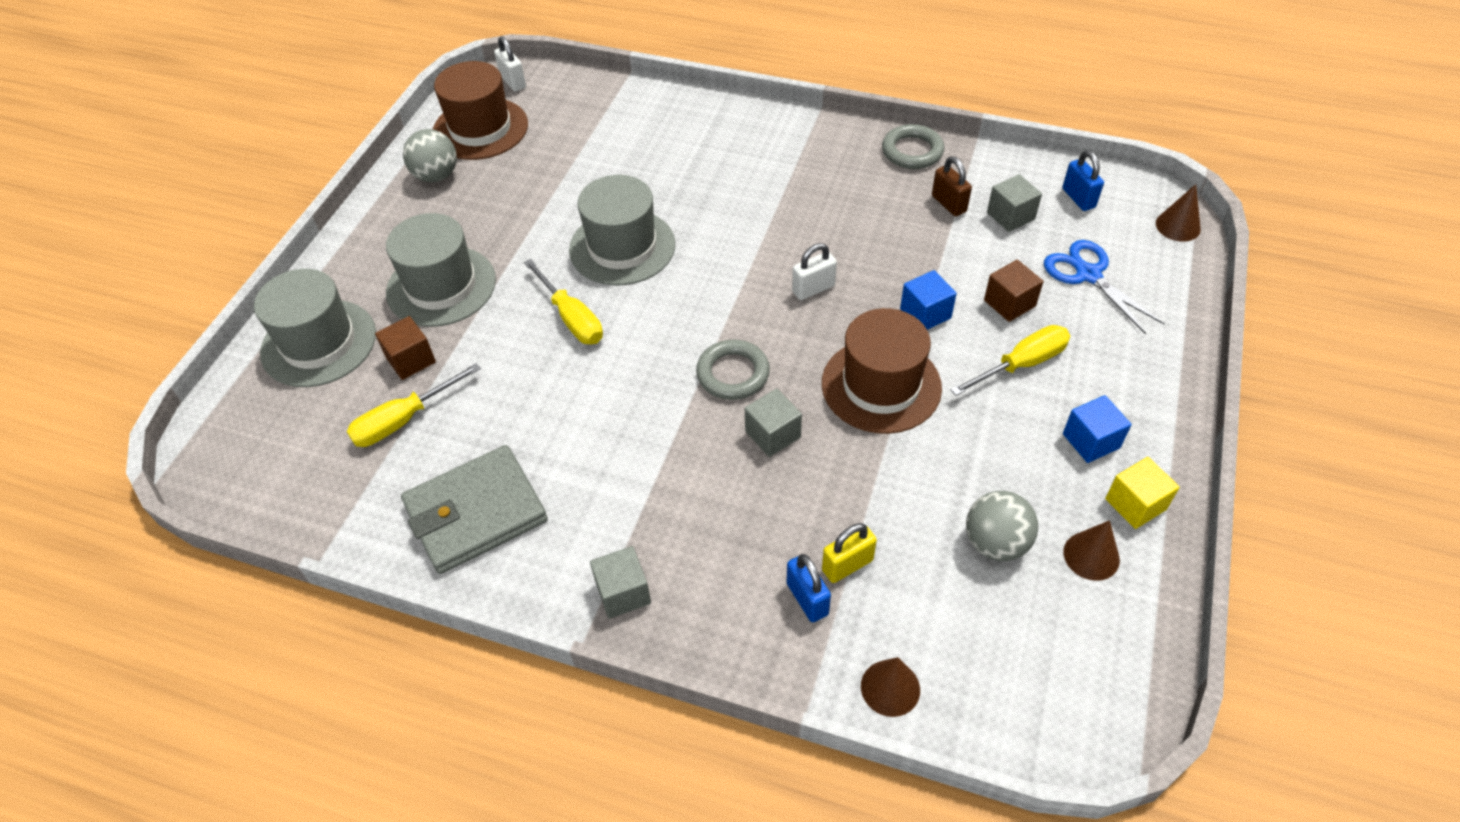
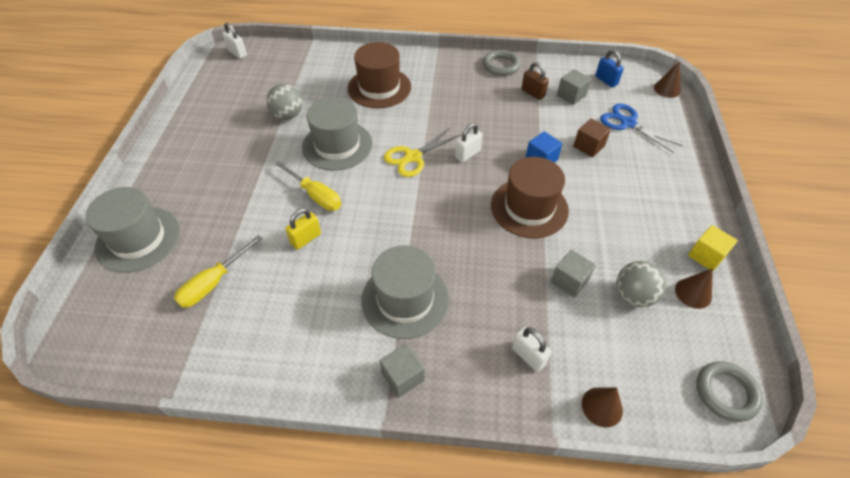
camera: 15 degrees left, 0 degrees up
brown cube [375,316,436,380] -> none
grey hat [386,213,496,327] -> grey hat moved to [361,245,449,339]
grey wallet [401,445,548,574] -> none
grey ball [403,129,457,182] -> grey ball moved to [266,84,303,120]
brown hat [433,61,528,160] -> brown hat moved to [348,42,411,108]
grey ring [696,339,770,400] -> grey ring moved to [696,361,763,422]
grey cube [745,388,802,457] -> grey cube moved to [551,250,596,298]
blue padlock [787,554,831,622] -> white padlock [512,327,551,372]
yellow padlock [822,523,877,583] -> yellow padlock moved to [285,208,321,250]
yellow screwdriver [951,325,1070,396] -> none
blue cube [1063,395,1131,463] -> none
none -> yellow scissors [384,127,461,177]

